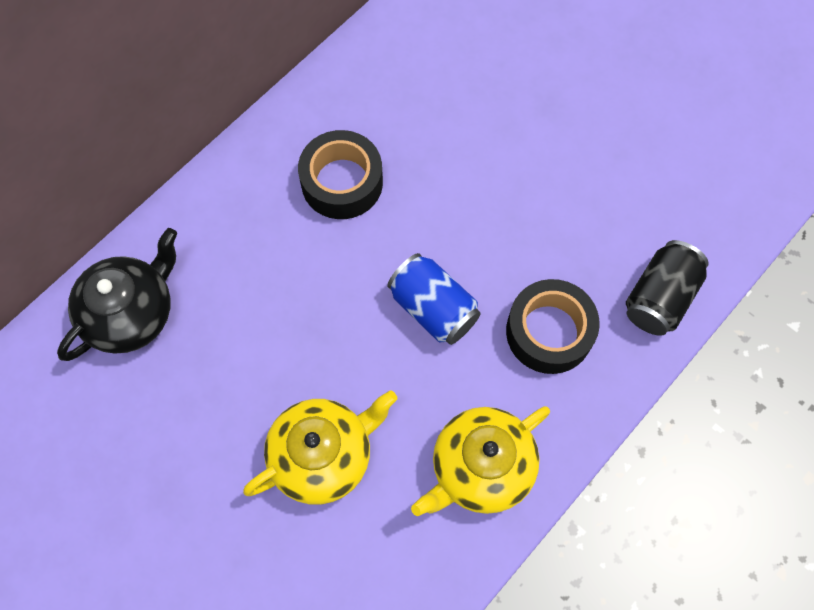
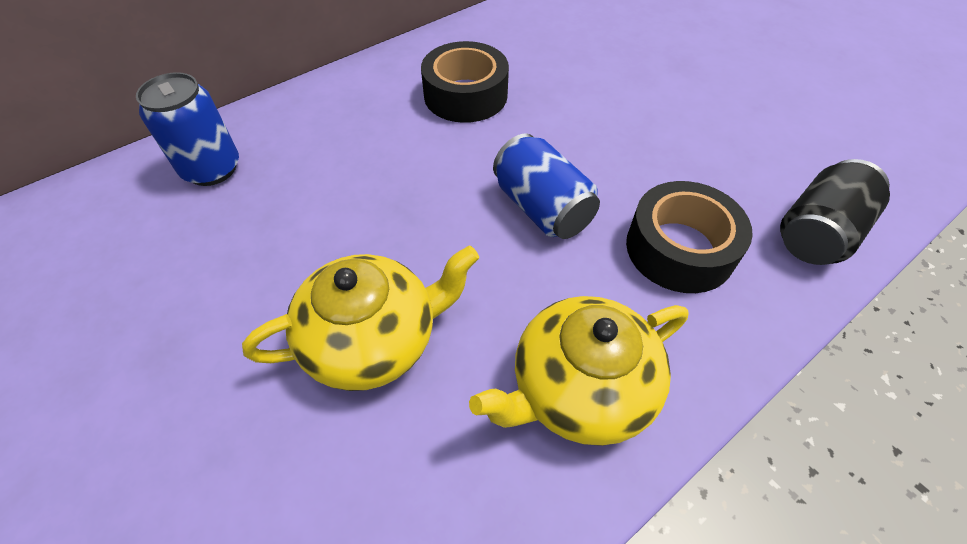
camera: 10 degrees right, 15 degrees down
black teapot [57,228,177,361] -> blue can [136,72,239,186]

